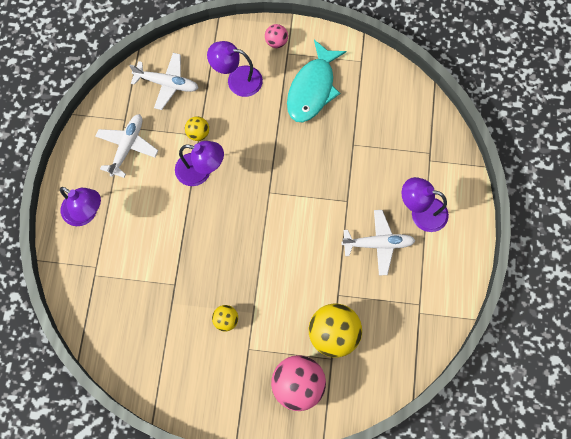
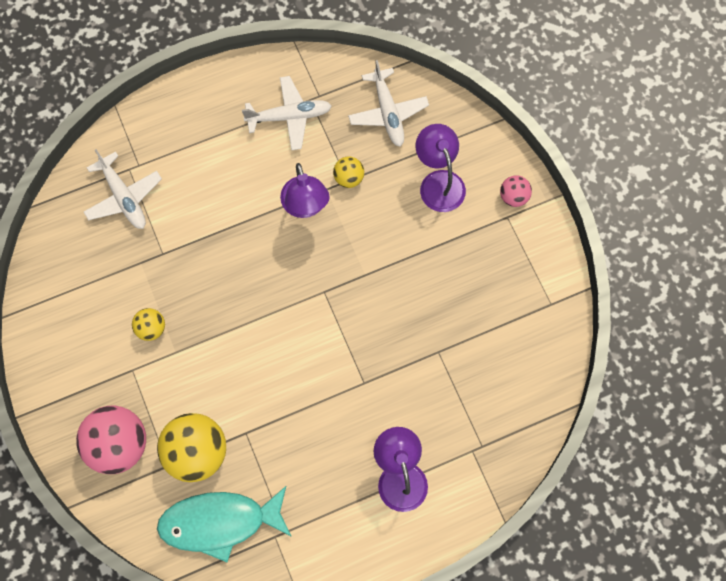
camera: 60 degrees right, 0 degrees up
purple lamp [60,187,101,226] -> none
turquoise fish [287,40,346,122] -> turquoise fish moved to [157,486,292,562]
white plane [341,210,416,275] -> white plane moved to [84,149,162,229]

